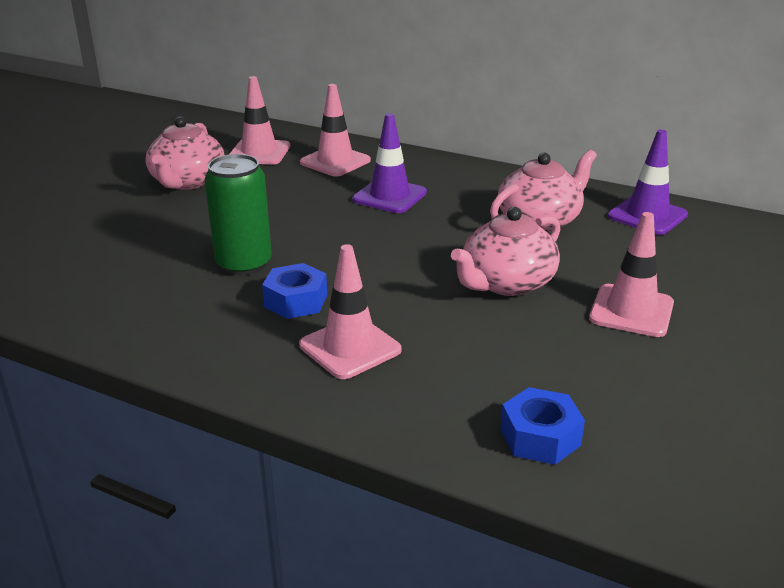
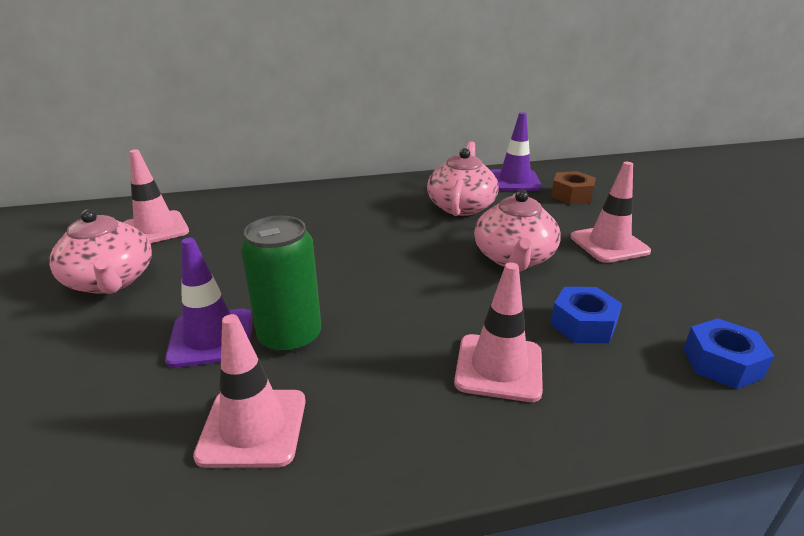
camera: 40 degrees left, 0 degrees up
blue nut [262,263,327,319] -> blue nut moved to [550,287,622,343]
pink traffic cone [300,84,371,176] -> pink traffic cone moved to [193,314,306,468]
purple traffic cone [352,113,427,213] -> purple traffic cone moved to [165,238,252,368]
none -> brown nut [551,171,596,204]

